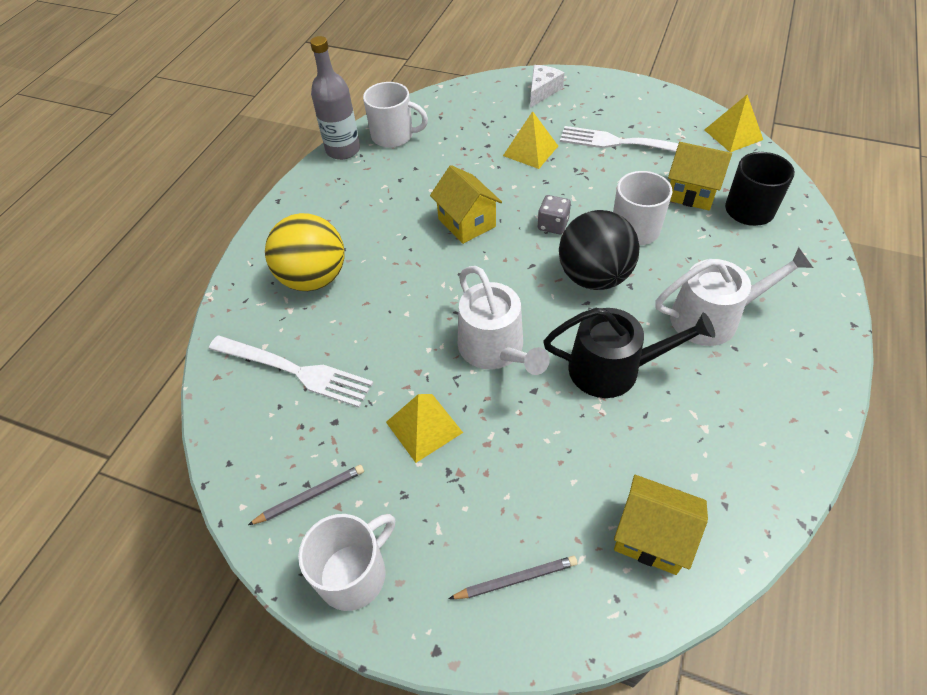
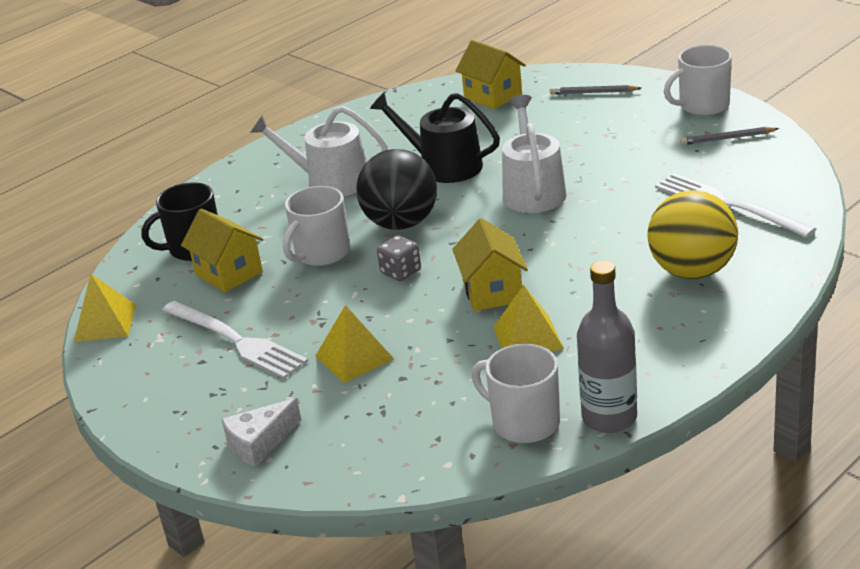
camera: 155 degrees left, 20 degrees down
yellow pyramid [386,394,463,463] -> yellow pyramid moved to [493,284,564,351]

